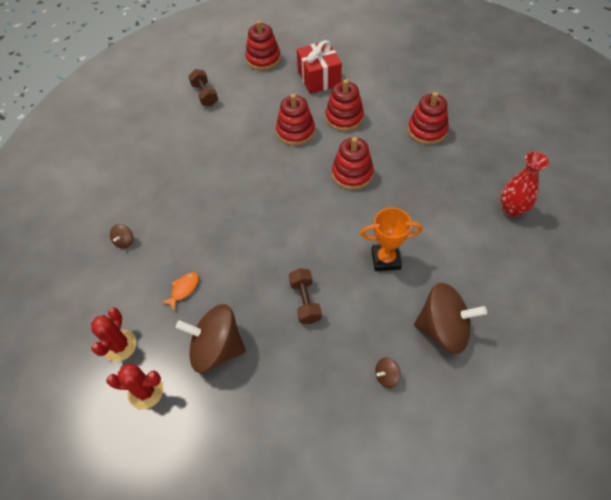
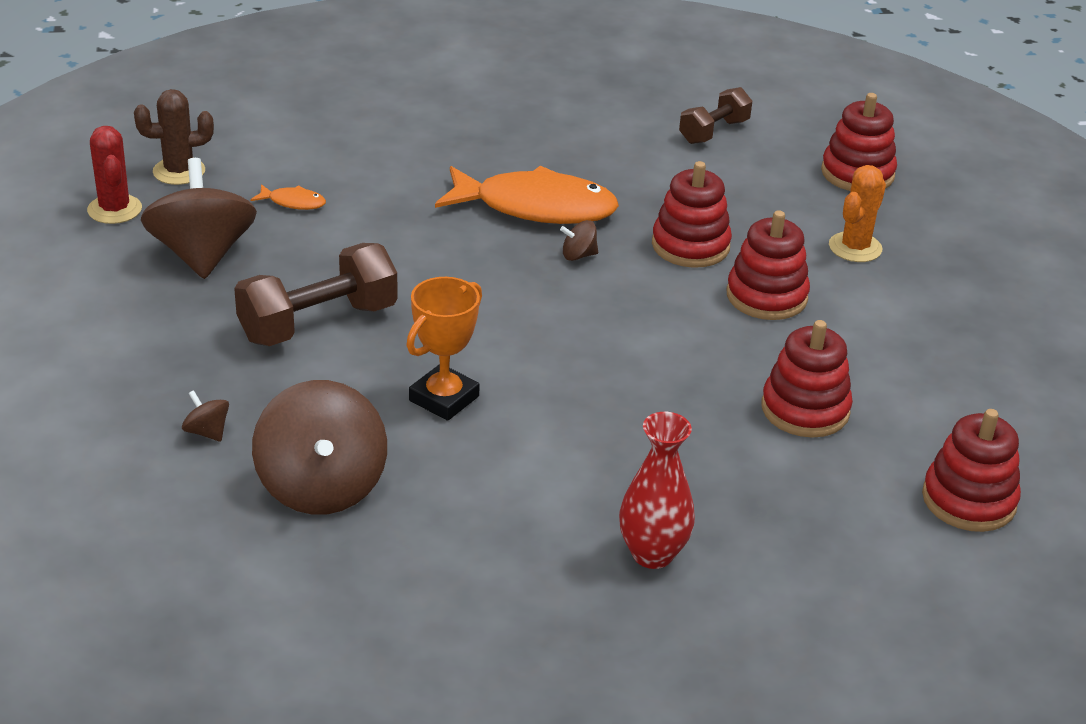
camera: 65 degrees right, 20 degrees down
red cactus [91,307,137,362] -> brown cactus [134,89,214,185]
brown spinning top [110,224,134,249] -> brown spinning top moved to [560,220,598,261]
brown dumbbell [289,268,322,324] -> brown dumbbell [234,243,398,346], size x1.64
red gift [297,40,342,94] -> orange cactus [829,165,886,262]
red stacking toy [332,137,374,190] -> red stacking toy moved to [922,409,1021,532]
orange trophy [360,208,422,271] -> orange trophy turned 60 degrees clockwise [406,277,482,421]
none -> orange fish [435,166,619,224]

